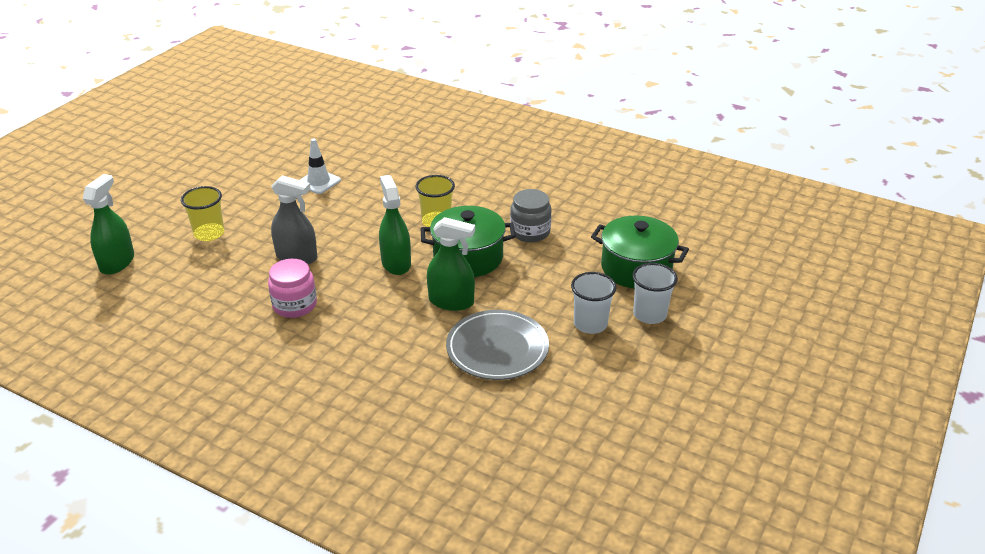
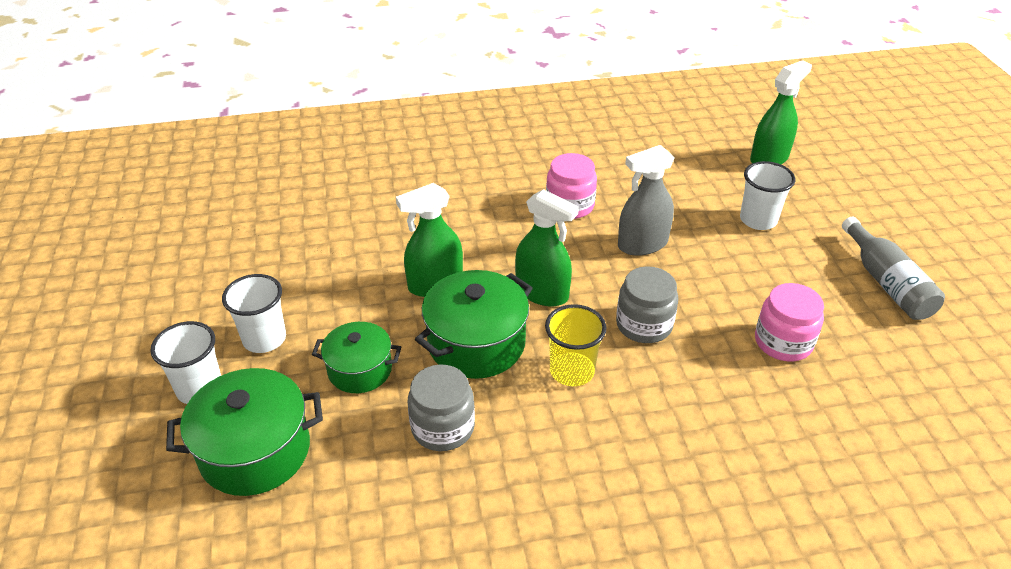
camera: 140 degrees right, 5 degrees up
green spray bottle [82,174,134,275] -> green spray bottle turned 105 degrees counterclockwise [750,60,812,164]
yellow cup [181,186,224,241] -> white cup [740,161,795,230]
white traffic cone [300,138,341,194] -> pink jar [755,283,824,362]
grey plate [446,310,549,380] -> none
none -> green pot [312,322,401,393]
none -> grey jar [616,266,678,343]
none -> grey bottle [842,217,945,320]

